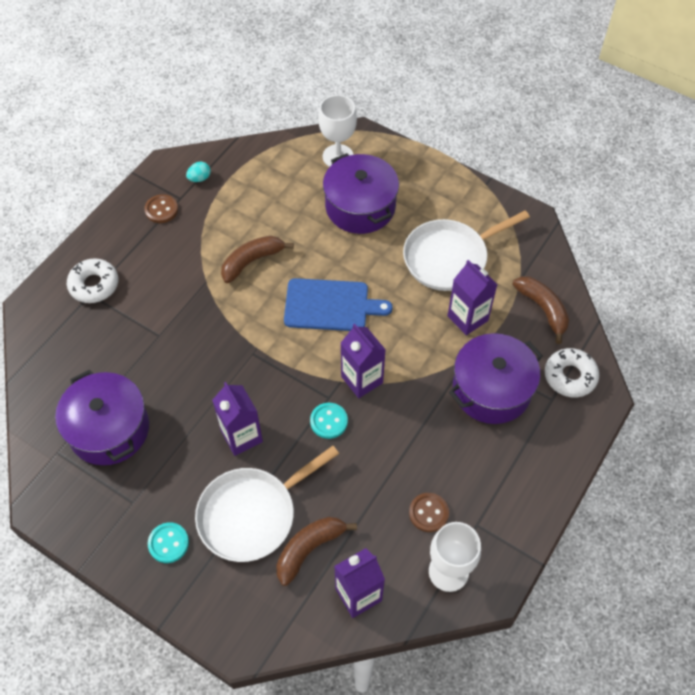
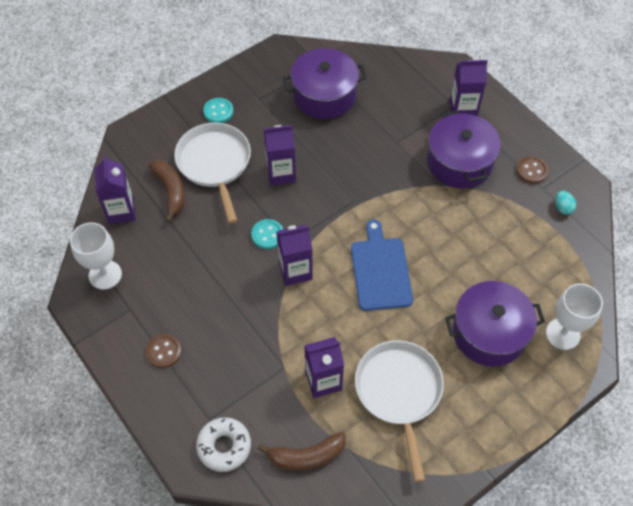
camera: 110 degrees right, 0 degrees up
white donut [67,258,118,303] -> purple carton [449,60,488,116]
brown banana [221,236,294,283] -> none
blue cutting board [284,278,393,331] -> blue cutting board turned 150 degrees clockwise [351,220,413,311]
brown button [409,493,449,532] -> brown button moved to [146,334,182,368]
purple pot [449,333,543,424] -> purple pot moved to [427,111,501,188]

